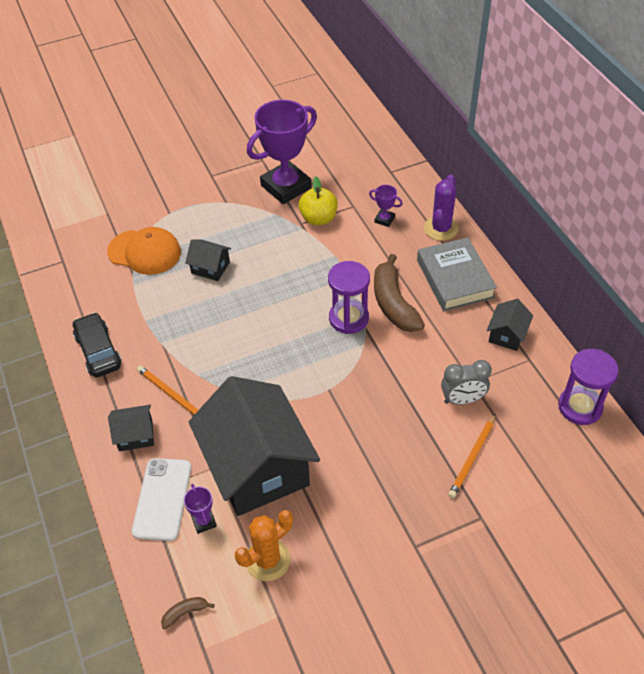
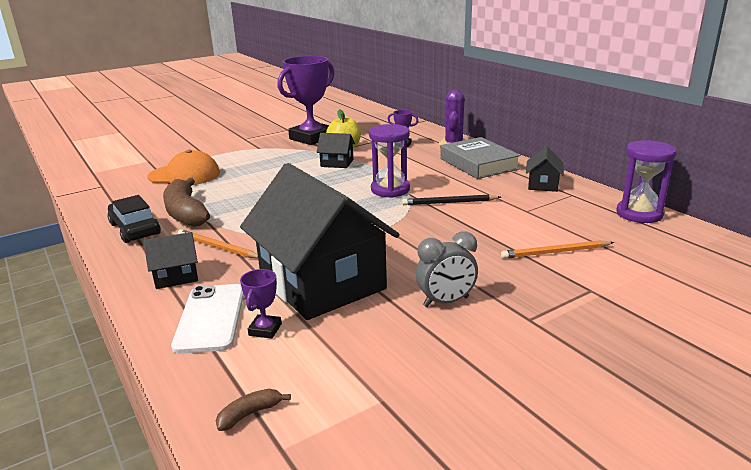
camera: 10 degrees left, 25 degrees down
purple trophy [184,484,217,534] -> purple trophy turned 45 degrees clockwise [240,269,282,339]
black house [185,239,231,281] -> black house moved to [317,133,355,168]
orange cactus [235,510,293,581] -> none
brown banana [374,254,425,332] -> brown banana moved to [163,178,210,227]
grey clock [441,360,492,405] -> grey clock moved to [416,231,478,307]
orange pencil [448,413,496,498] -> orange pencil turned 60 degrees clockwise [501,240,614,259]
none -> black pencil [402,194,501,205]

